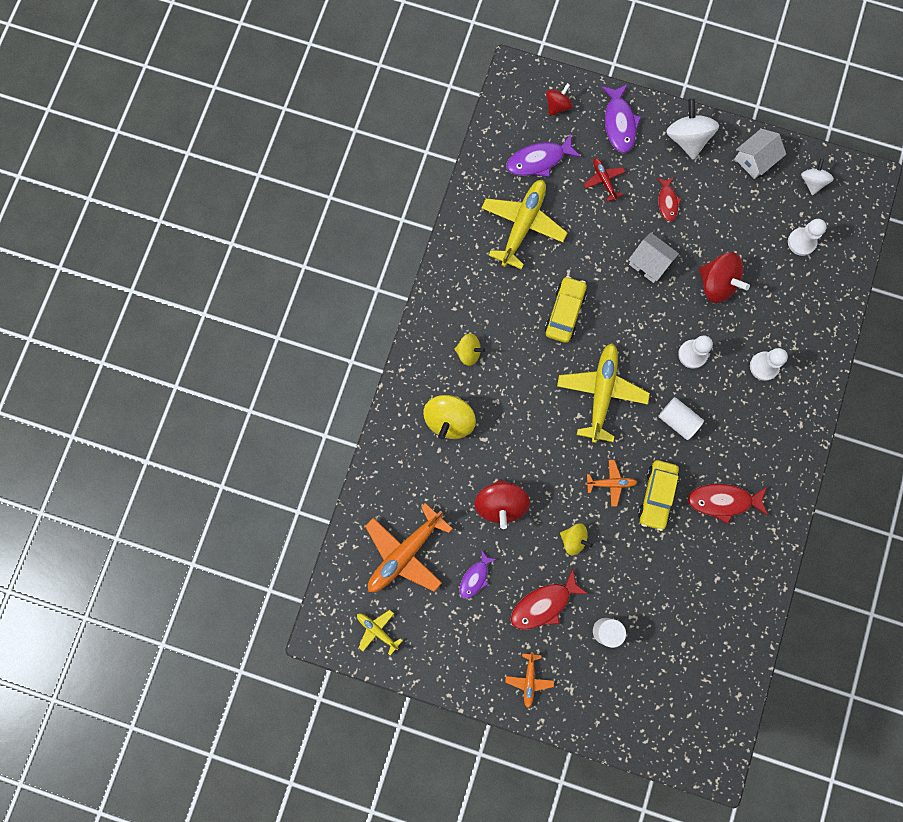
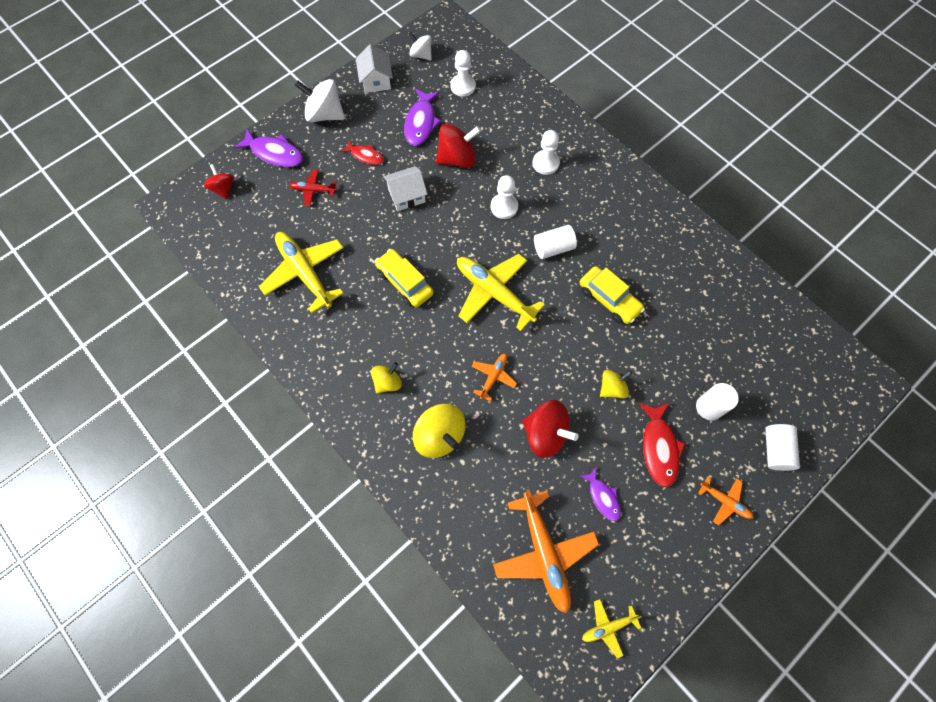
camera: 60 degrees left, 10 degrees down
purple fish [506,134,581,177] -> purple fish moved to [404,89,441,146]
orange plane [585,460,638,507] -> orange plane moved to [472,354,517,401]
red fish [688,484,768,524] -> none
none -> white cylinder [765,424,800,471]

